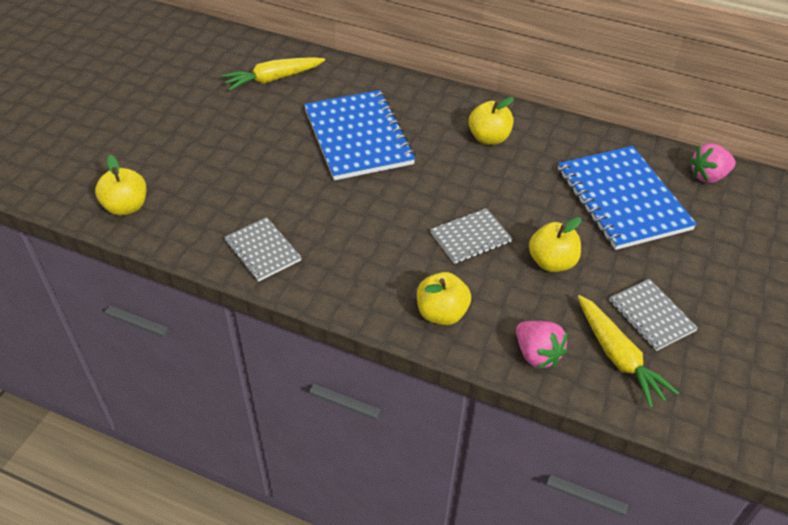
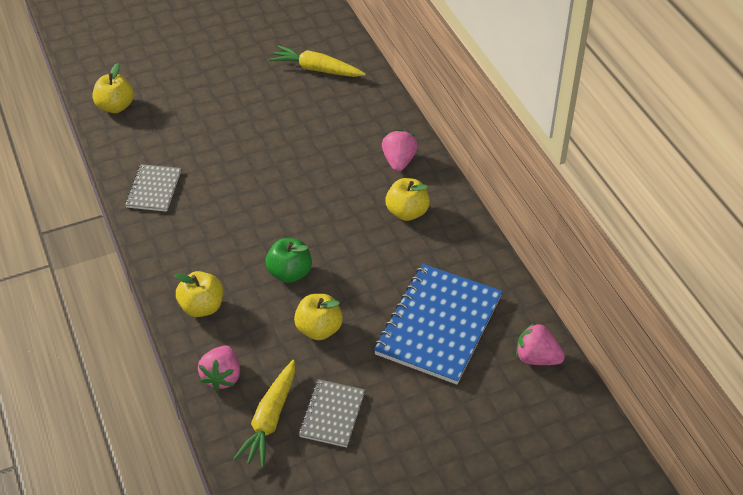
camera: 45 degrees right, 0 degrees up
blue notebook [304,90,415,180] -> none
grey notebook [430,208,512,264] -> green apple [266,238,312,283]
none -> pink strawberry [382,130,418,172]

